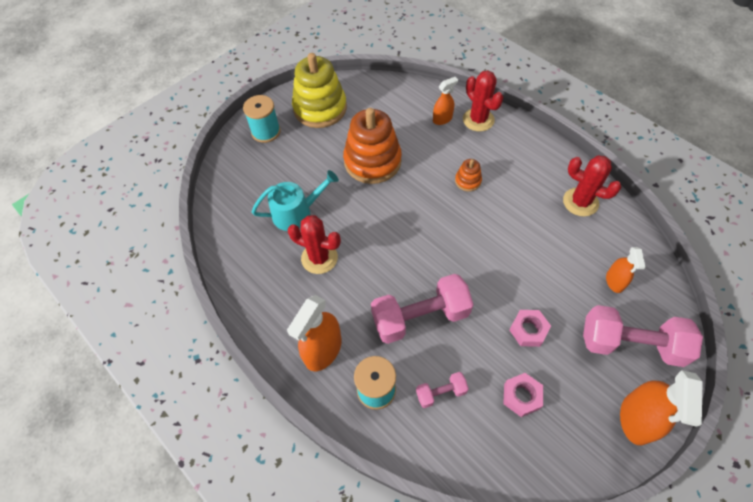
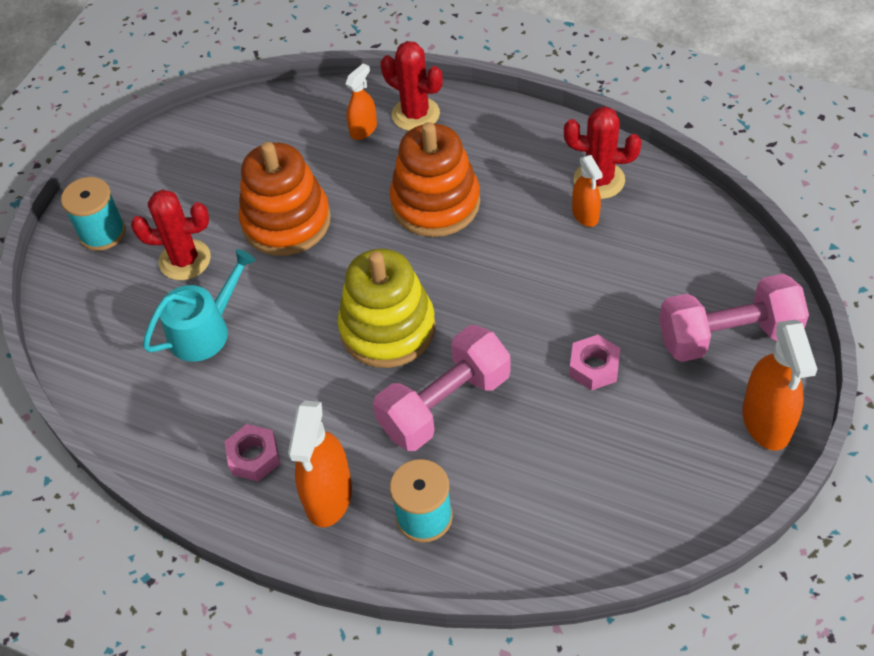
camera: 20 degrees left, 5 degrees down
red cactus [287,215,341,274] -> red cactus moved to [131,189,211,280]
yellow stacking toy [292,53,347,128] -> yellow stacking toy moved to [337,249,436,368]
pink dumbbell [416,372,469,408] -> none
orange stacking toy [455,159,482,192] -> orange stacking toy [390,122,480,237], size x2.25
pink nut [503,373,543,417] -> pink nut moved to [225,424,280,481]
orange spray bottle [606,247,645,293] -> orange spray bottle moved to [572,155,603,227]

